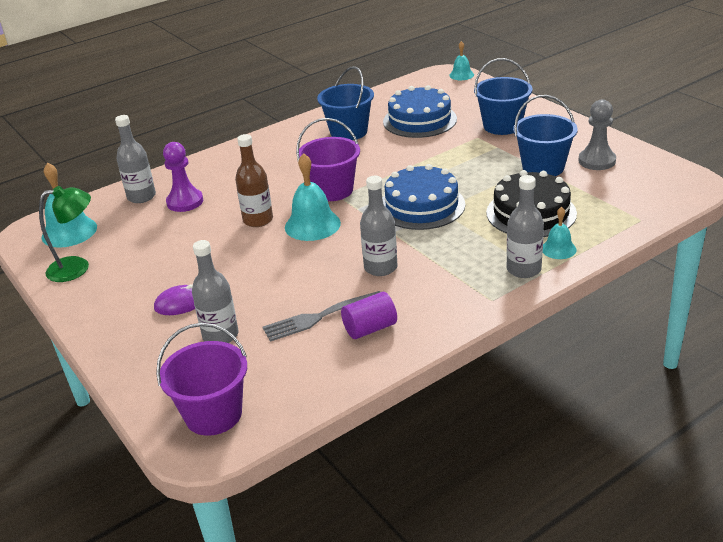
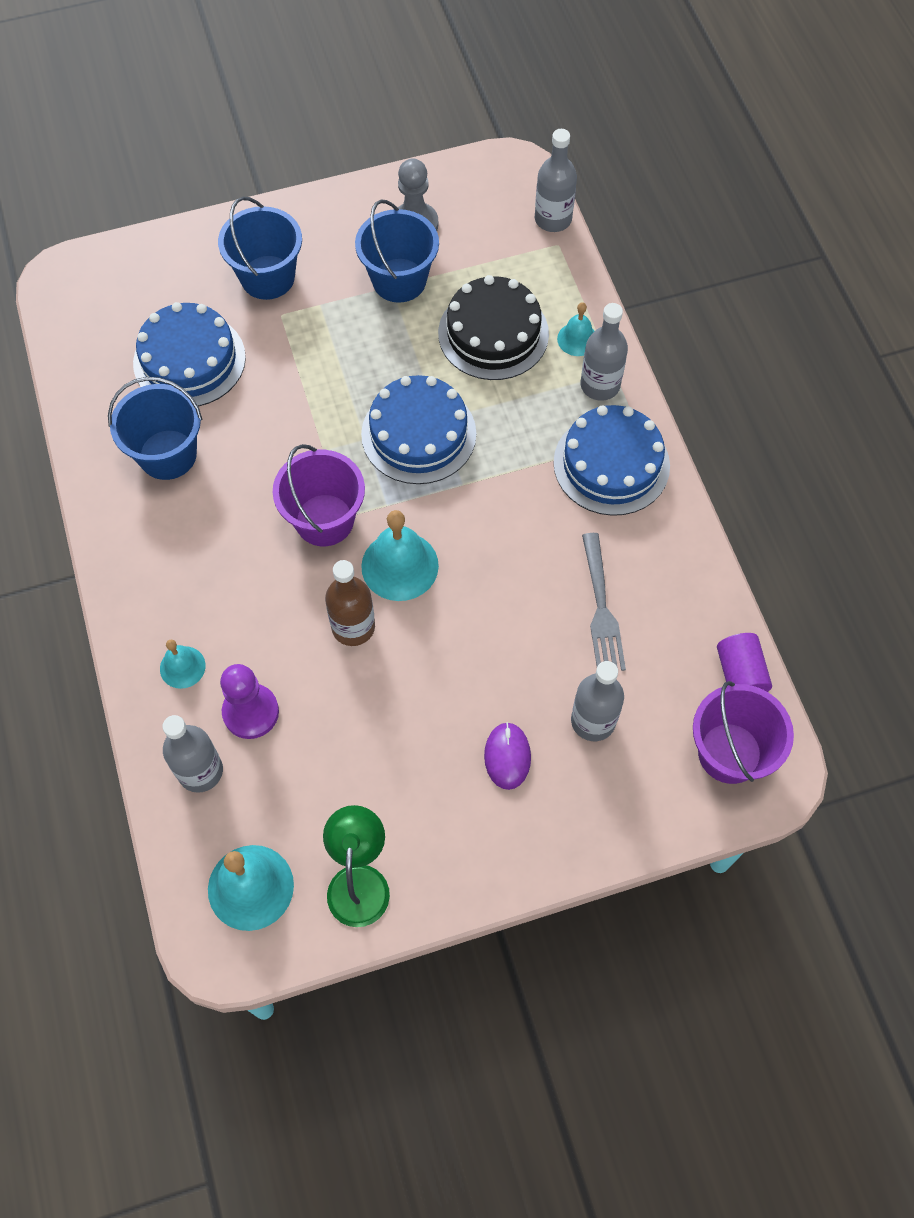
camera: 75 degrees left, 30 degrees up
purple cylinder [341,292,397,339] -> purple cylinder moved to [717,633,772,692]
grey bottle [360,176,398,276] -> grey bottle moved to [535,129,577,232]
turquoise bell [449,41,474,80] -> turquoise bell moved to [160,640,206,689]
none -> blue cake [553,405,670,516]

